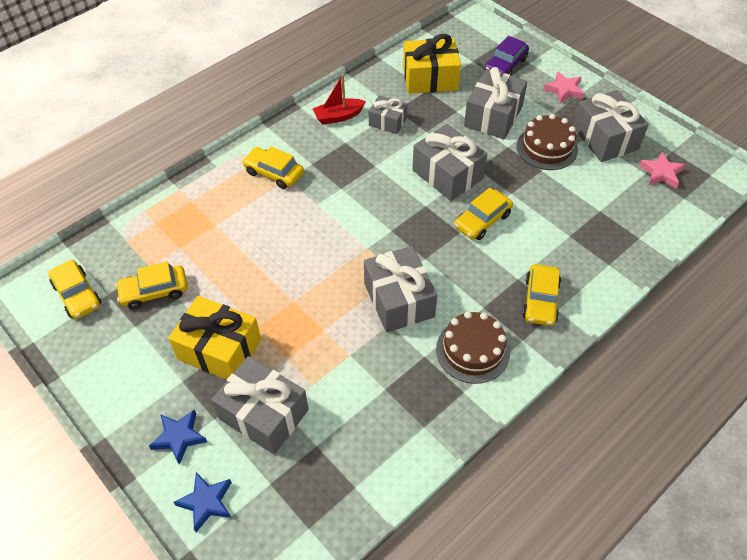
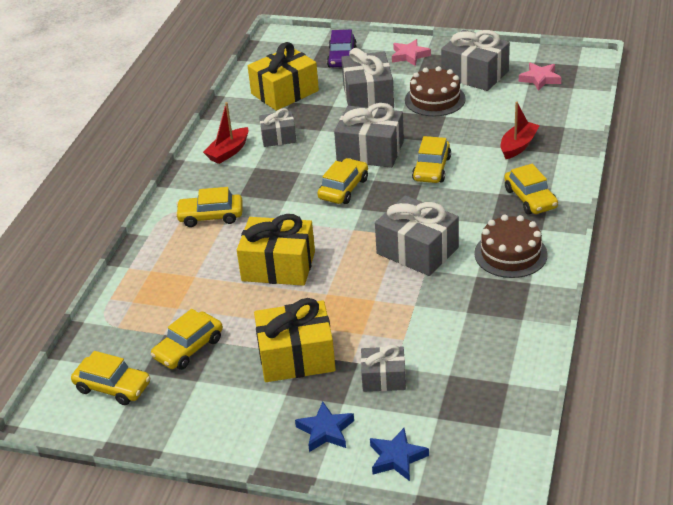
camera: 30 degrees left, 15 degrees down
grey gift [212,356,309,454] -> grey gift [361,345,406,392], size x0.59
none -> yellow gift [237,214,315,286]
none -> yellow car [317,158,368,204]
none -> red boat [501,102,540,159]

